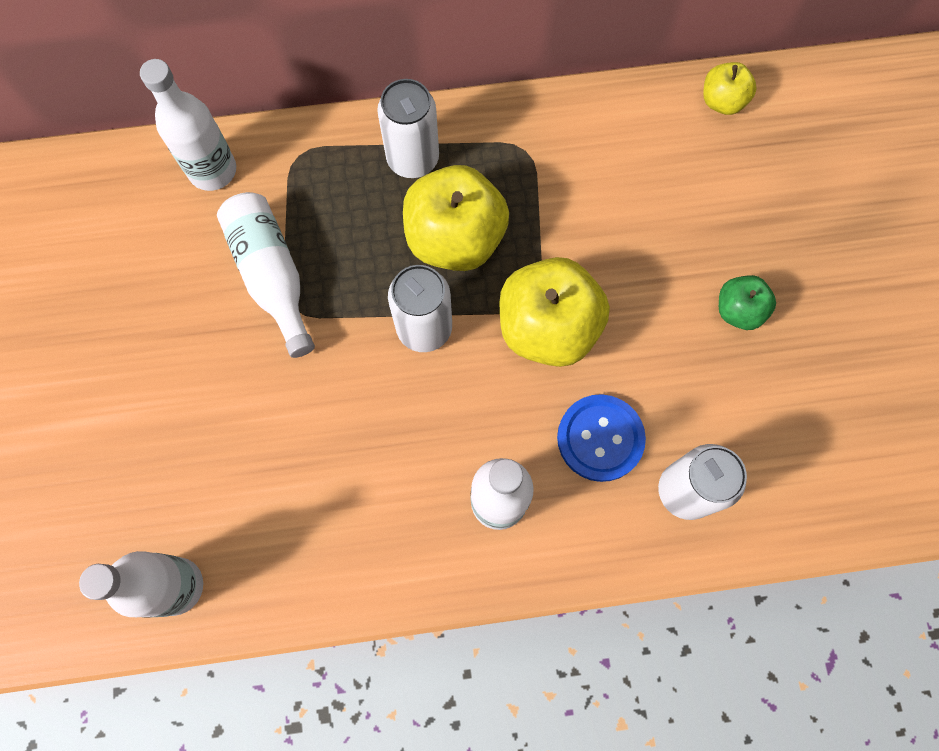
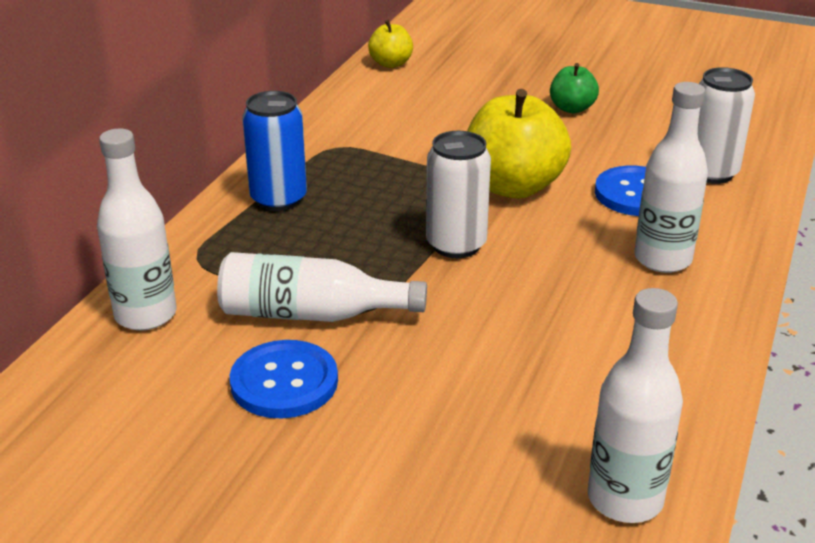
camera: 60 degrees left, 40 degrees down
white can [377,79,439,178] -> blue can [242,91,307,211]
yellow apple [403,165,509,271] -> none
none -> blue button [230,340,338,418]

